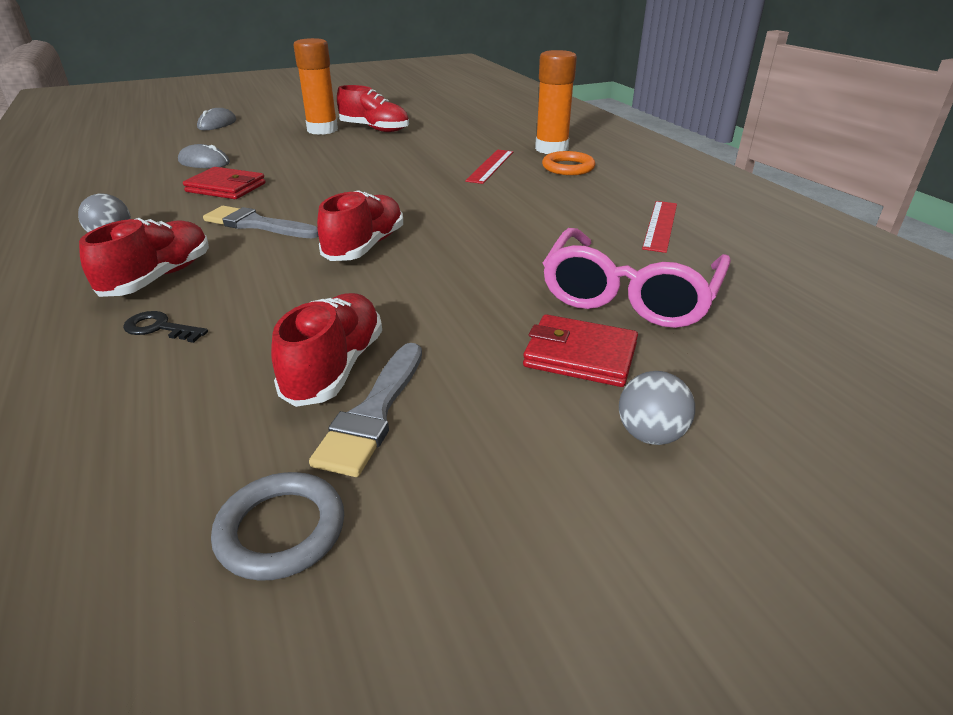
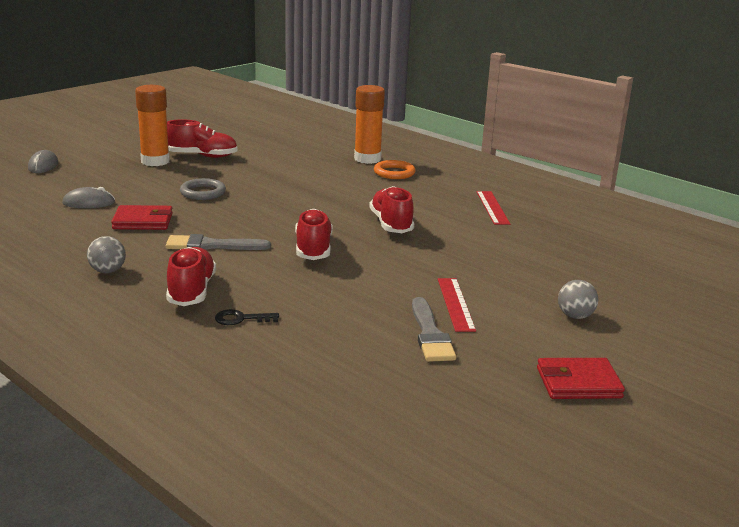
camera: 25 degrees left, 10 degrees down
grey ring [211,472,344,581] -> grey ring moved to [180,178,226,200]
red shoe [271,293,382,407] -> red shoe moved to [369,186,414,233]
red ruler [465,150,514,184] -> red ruler moved to [438,278,476,332]
red wallet [523,314,638,387] -> red wallet moved to [537,358,625,399]
pink glasses [543,228,731,328] -> none

